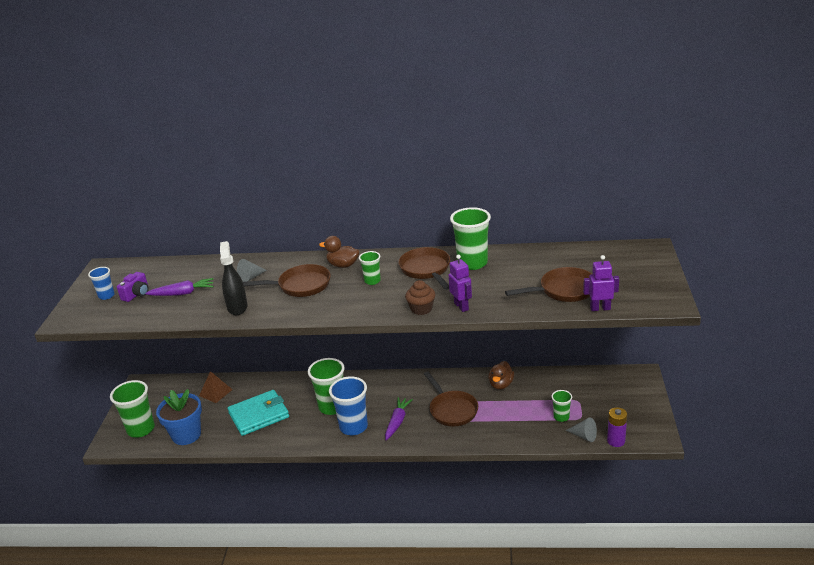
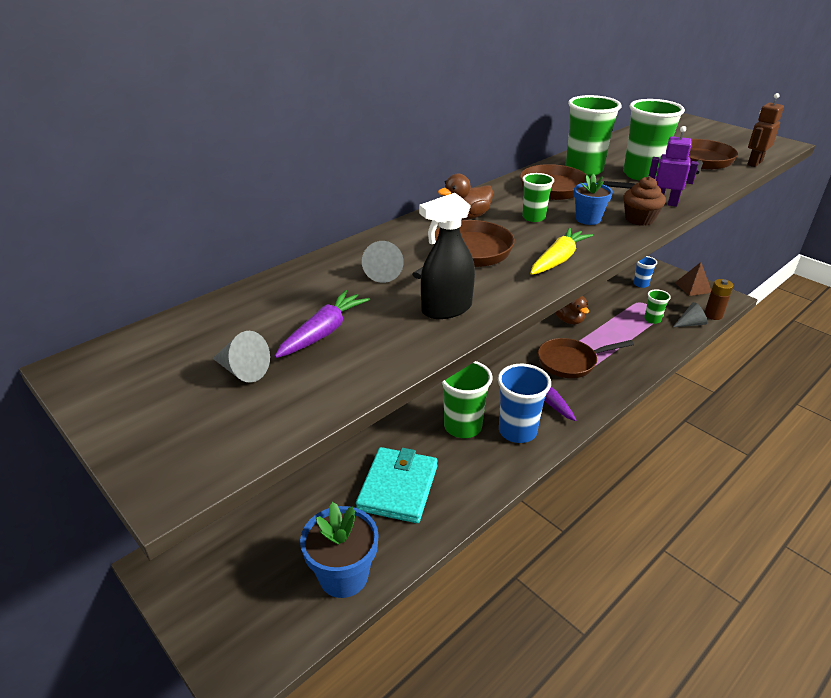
camera: 50 degrees left, 5 degrees up
blue cup [88,267,115,300] -> blue cup moved to [633,256,657,288]
green cup [110,380,155,438] -> green cup moved to [623,99,685,181]
purple camera [117,272,149,302] -> grey cone [213,331,270,383]
brown pyramid [199,371,233,403] -> brown pyramid moved to [675,262,711,296]
black spray bottle [220,241,248,315] -> black spray bottle turned 60 degrees counterclockwise [419,193,475,319]
brown pan [424,371,478,427] -> brown pan turned 150 degrees clockwise [538,338,634,378]
purple robot [583,255,619,311] -> brown robot [747,93,784,167]
purple battery [607,408,627,447] -> brown battery [704,279,734,320]
none -> yellow carrot [530,228,593,275]
none -> blue flower pot [574,174,613,225]

